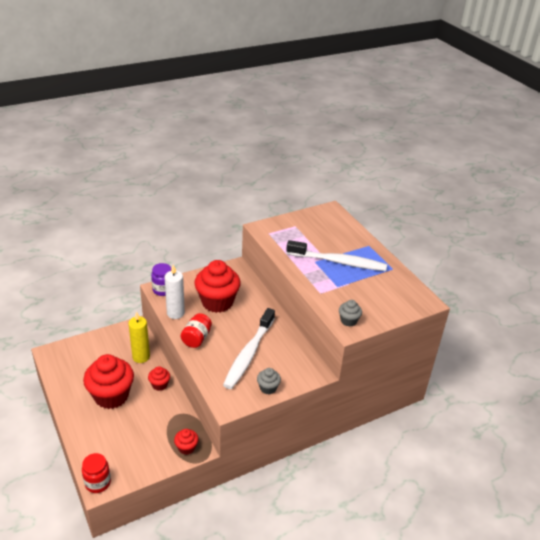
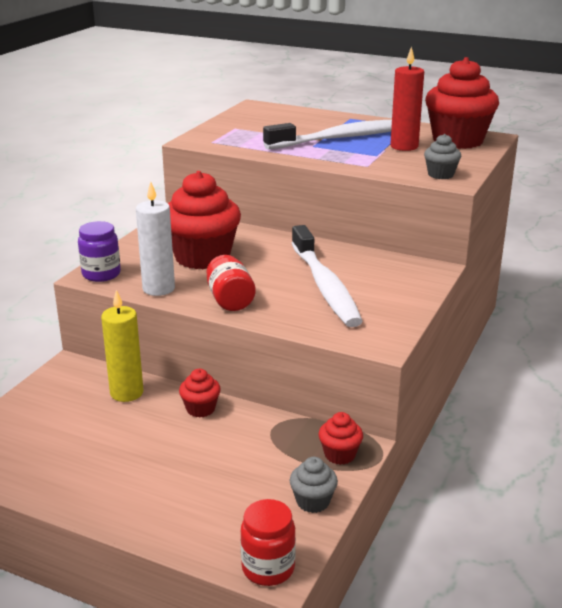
camera: 35 degrees left, 10 degrees down
red cupcake [83,354,134,409] -> red cupcake moved to [425,57,499,149]
grey cupcake [257,368,281,394] -> grey cupcake moved to [290,457,338,513]
none -> red candle [390,46,424,151]

